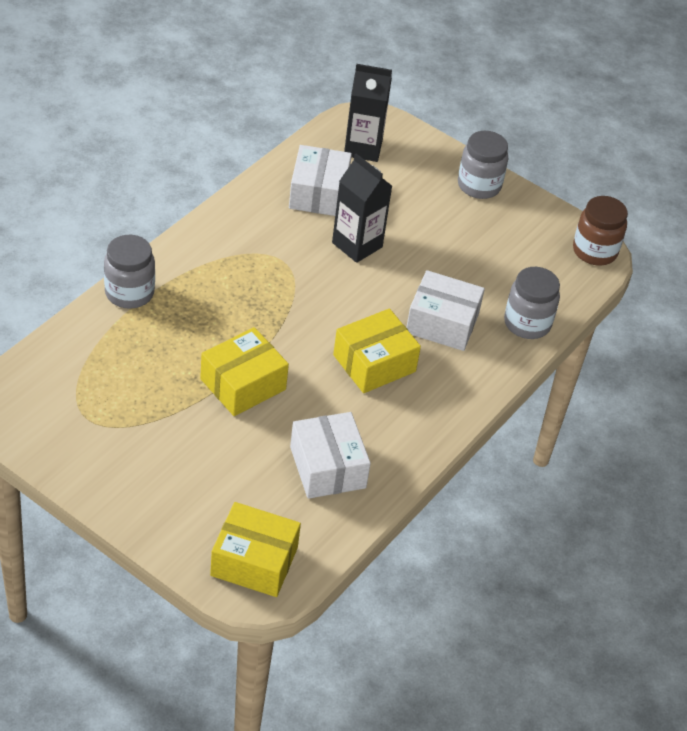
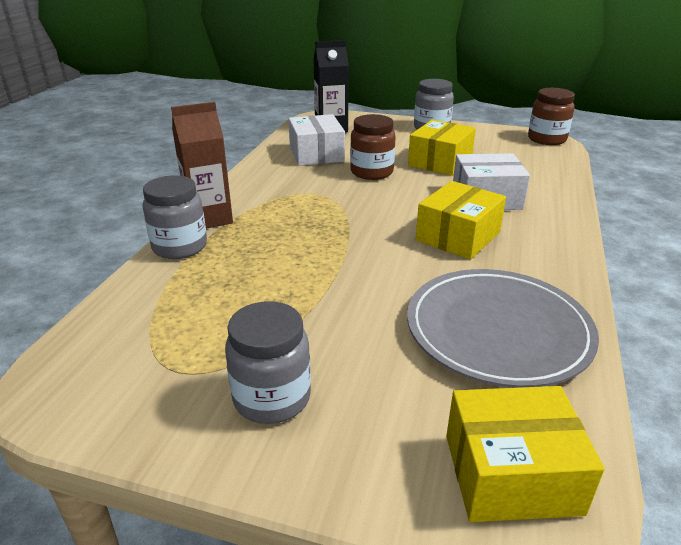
camera: 15 degrees left, 15 degrees down
yellow box [200,327,289,416] -> yellow box moved to [408,120,476,176]
white box [290,412,371,499] -> grey plate [407,269,599,388]
black carton [332,154,392,263] -> brown jar [350,114,396,180]
grey jar [504,267,560,339] -> grey jar moved to [225,301,311,424]
none -> brown carton [171,102,233,229]

